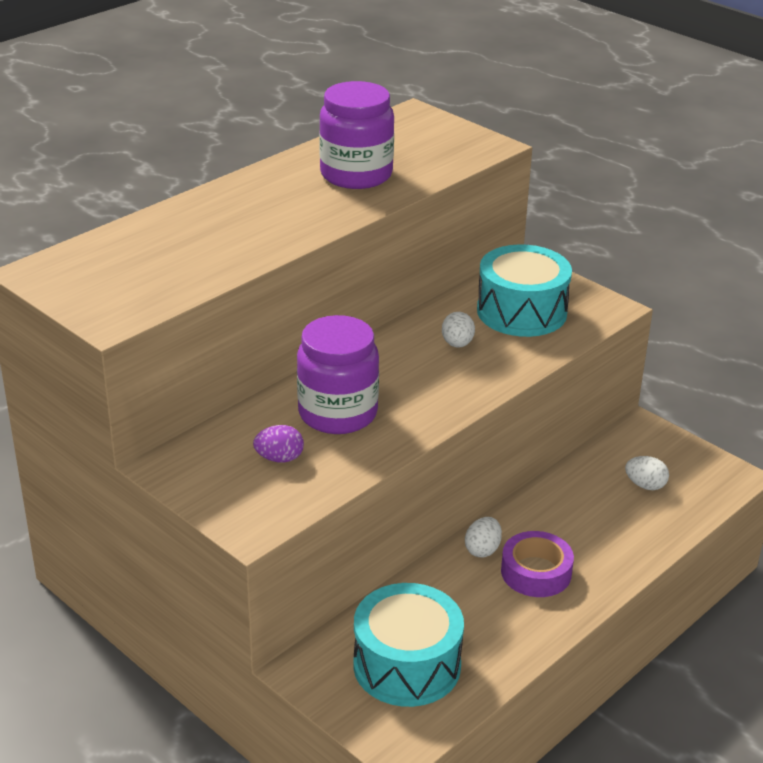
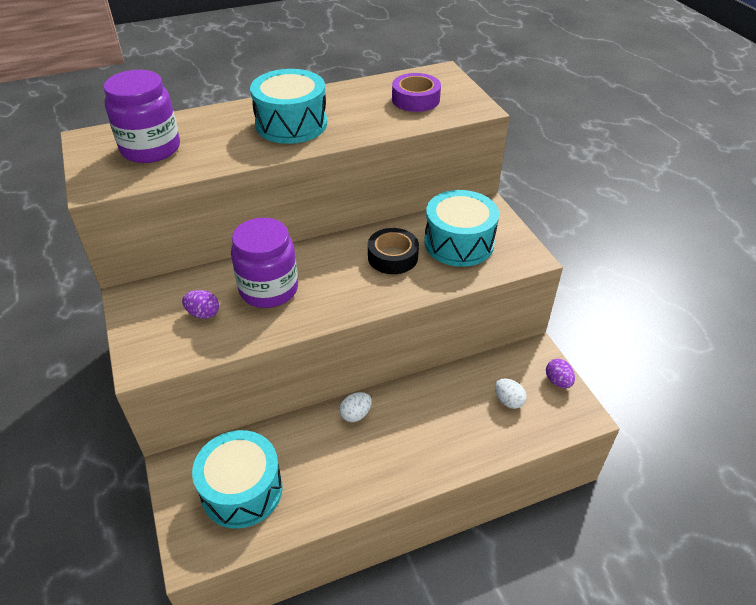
camera: 25 degrees right, 10 degrees up
purple jar [319,81,394,189] -> purple jar moved to [103,70,180,163]
white egg [442,312,475,348] -> black tape [368,228,419,274]
purple tape [501,531,574,597] -> purple tape moved to [392,73,441,112]
none -> turquoise drum [250,69,327,144]
none -> purple egg [546,359,575,388]

